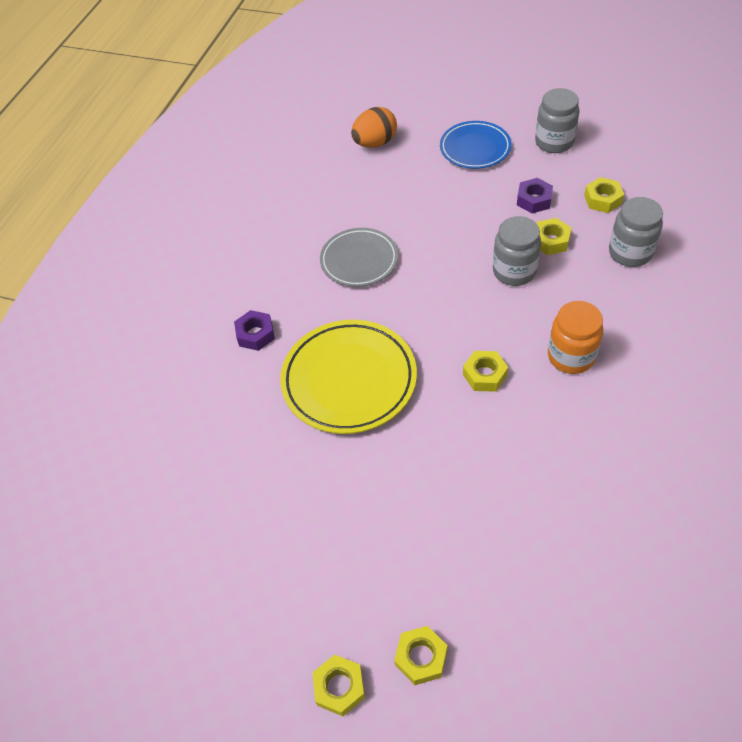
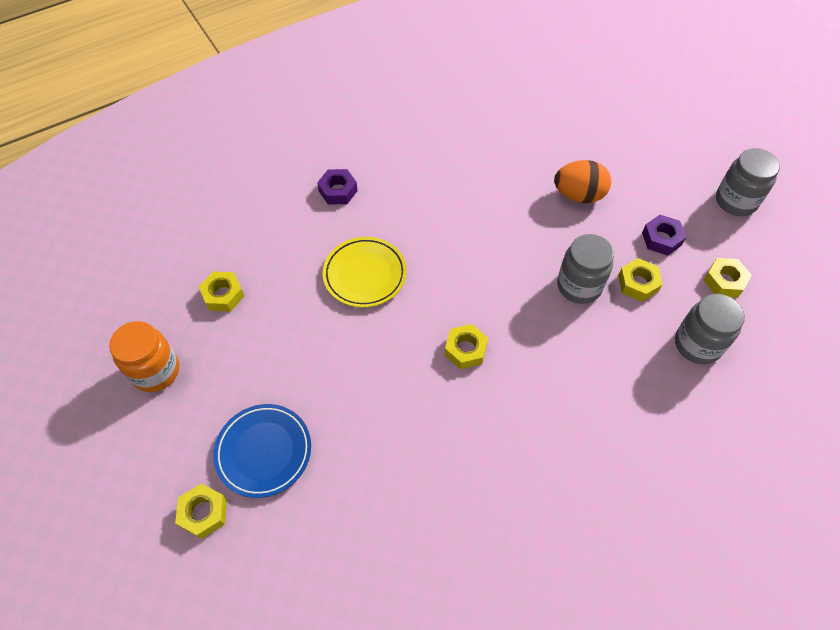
camera: 35 degrees right, 5 degrees up
yellow plate [280,320,417,434] -> yellow plate [323,237,407,308], size x0.64
yellow nut [312,655,365,716] -> yellow nut moved to [199,272,244,312]
grey plate [320,228,398,287] -> none
orange egg [351,107,397,148] -> orange egg moved to [554,160,611,203]
blue plate [440,121,512,169] -> blue plate moved to [213,404,311,498]
orange jar [548,301,603,374] -> orange jar moved to [109,321,179,392]

